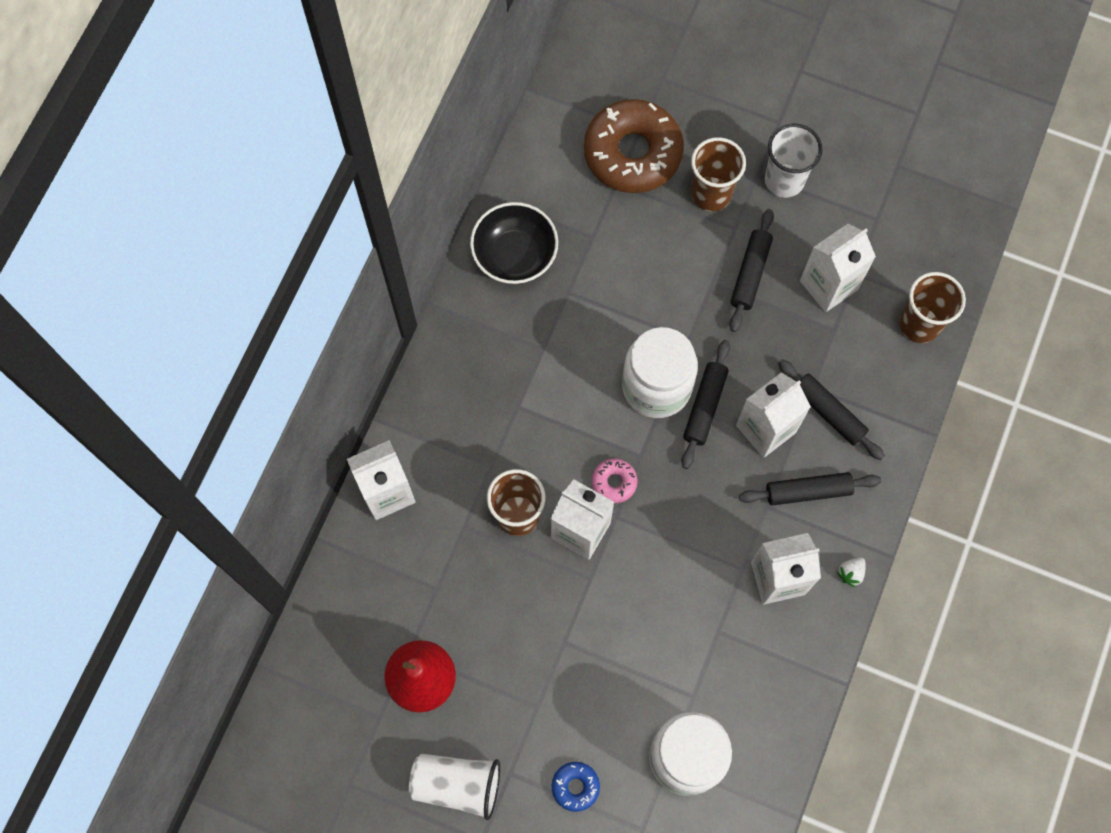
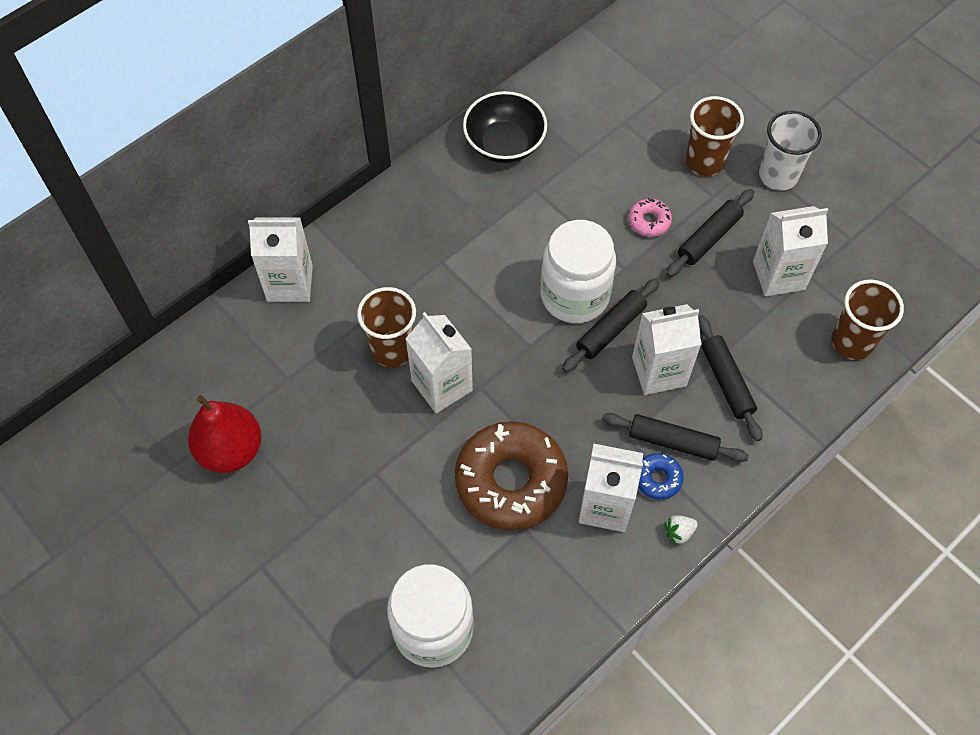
camera: 25 degrees right, 10 degrees down
white cup [409,754,500,820] -> none
blue donut [552,762,600,812] -> blue donut moved to [638,453,683,500]
brown donut [584,99,684,193] -> brown donut moved to [455,421,568,530]
pink donut [592,459,637,503] -> pink donut moved to [628,198,672,237]

